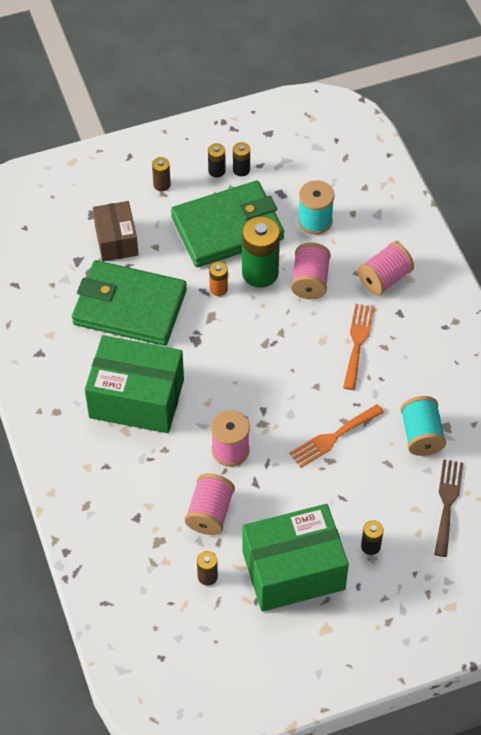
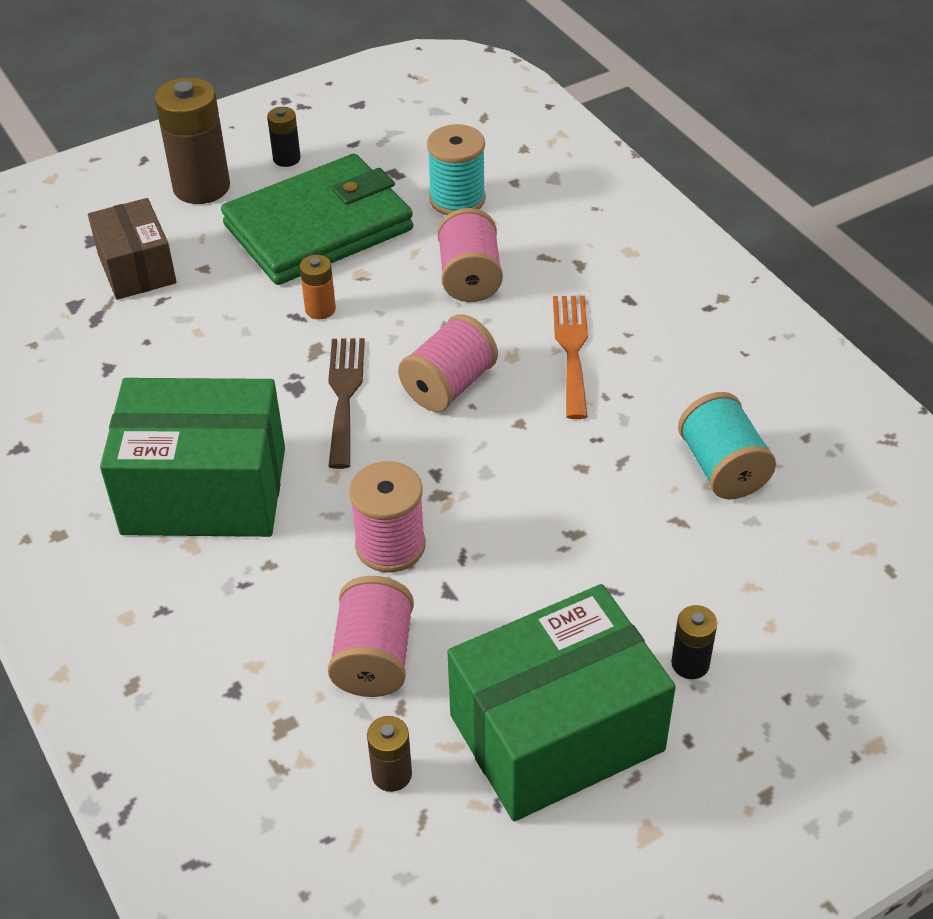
camera: 10 degrees left, 10 degrees down
green wallet [72,260,187,346] -> none
brown battery [152,157,171,191] -> brown battery [155,77,230,204], size x2.04
black battery [233,142,250,176] -> none
green battery [242,216,280,288] -> none
orange fork [289,404,384,468] -> none
pink spool [357,242,414,295] -> pink spool moved to [398,314,498,412]
brown fork [434,459,463,557] -> brown fork moved to [328,338,365,469]

